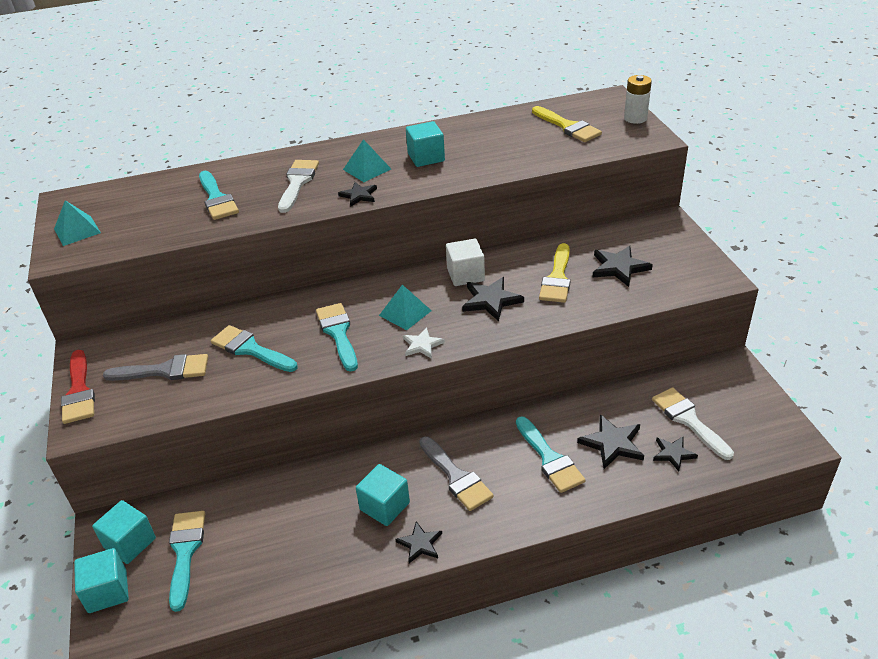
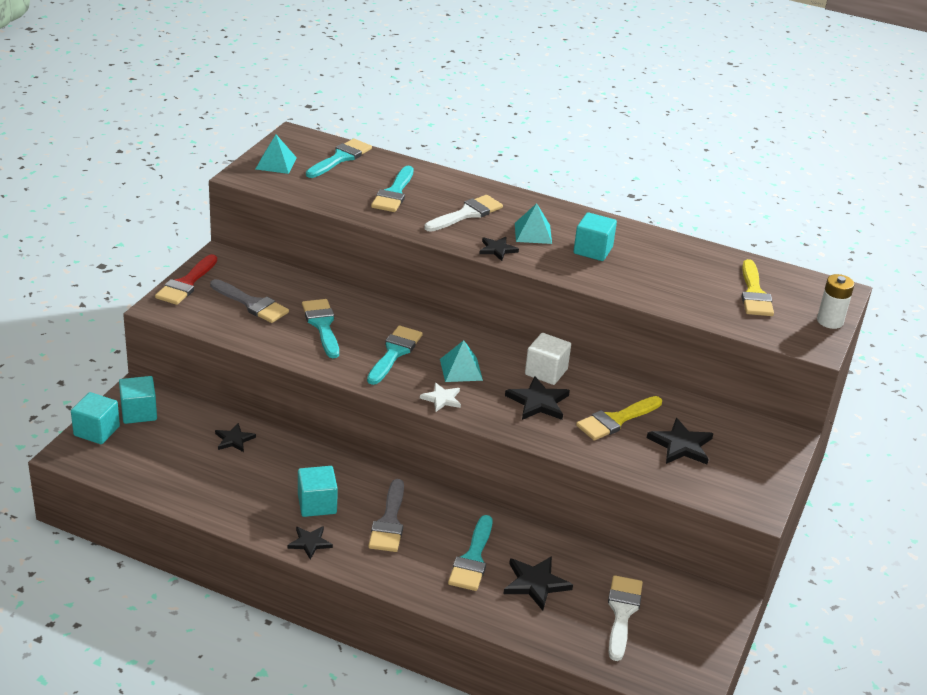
camera: 35 degrees right, 5 degrees down
turquoise brush [169,511,205,612] -> turquoise brush moved to [306,139,372,178]
black star [653,437,698,472] -> black star moved to [215,423,256,452]

